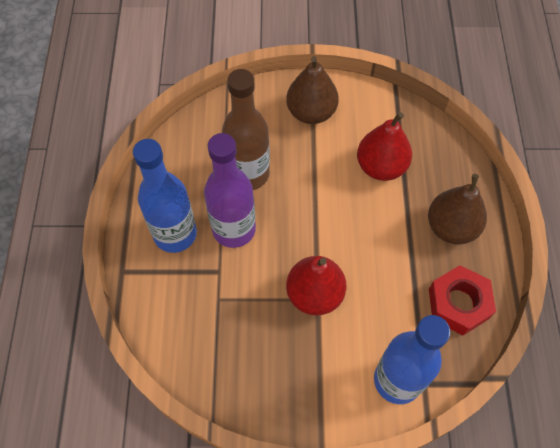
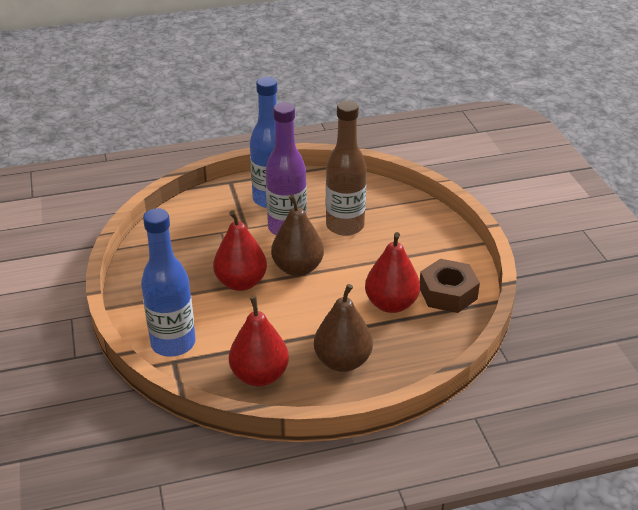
camera: 75 degrees right, 25 degrees down
brown pear [286,56,339,124] -> brown pear moved to [271,195,324,276]
red nut [429,265,496,335] -> red pear [229,296,289,387]
none -> brown nut [420,259,480,313]

